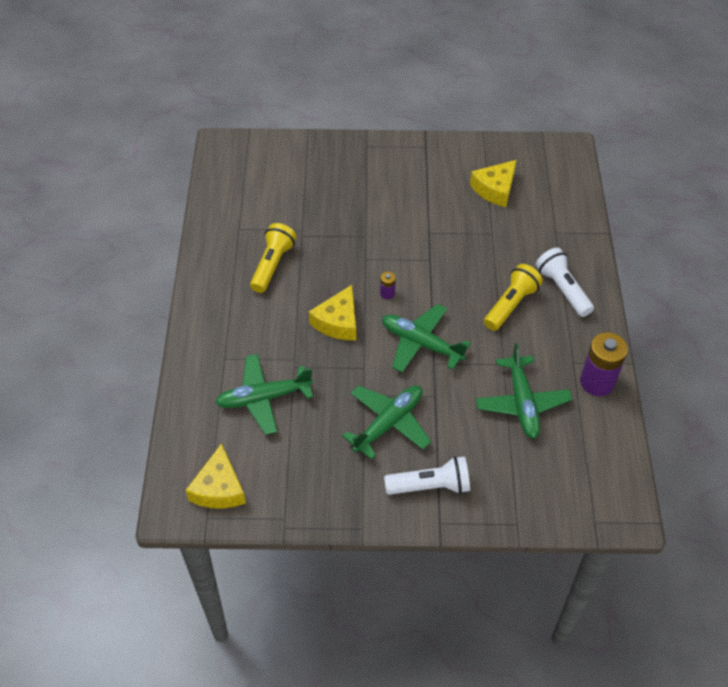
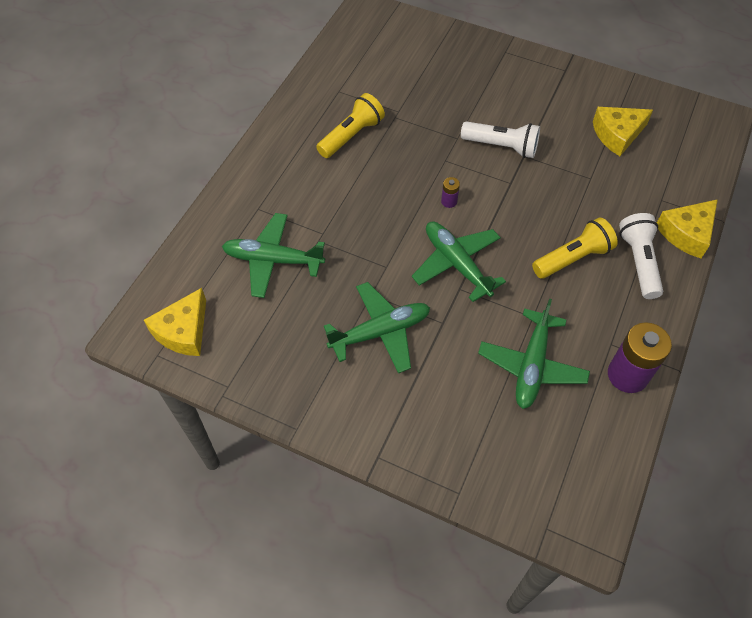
camera: 25 degrees right, 5 degrees up
yellow cheese [309,285,356,340] -> yellow cheese moved to [657,199,718,258]
white flashlight [384,456,470,495] -> white flashlight moved to [461,121,540,158]

